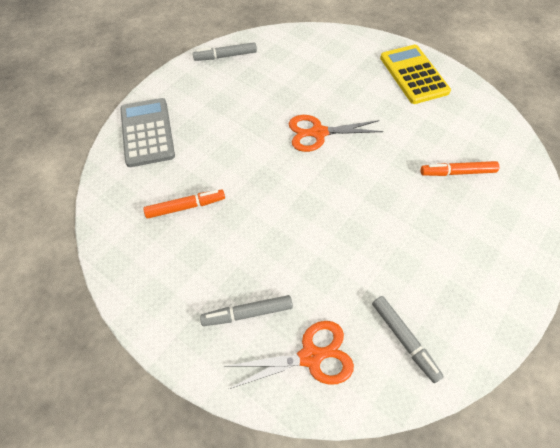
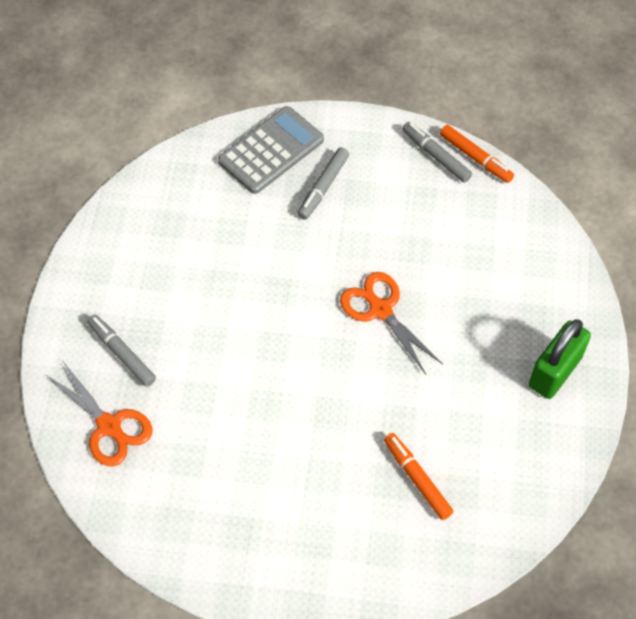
camera: 60 degrees right, 0 degrees up
orange marker [143,189,225,219] -> orange marker moved to [440,125,514,183]
grey marker [372,296,444,383] -> grey marker moved to [298,147,349,220]
yellow calculator [380,45,451,104] -> green padlock [529,319,591,399]

